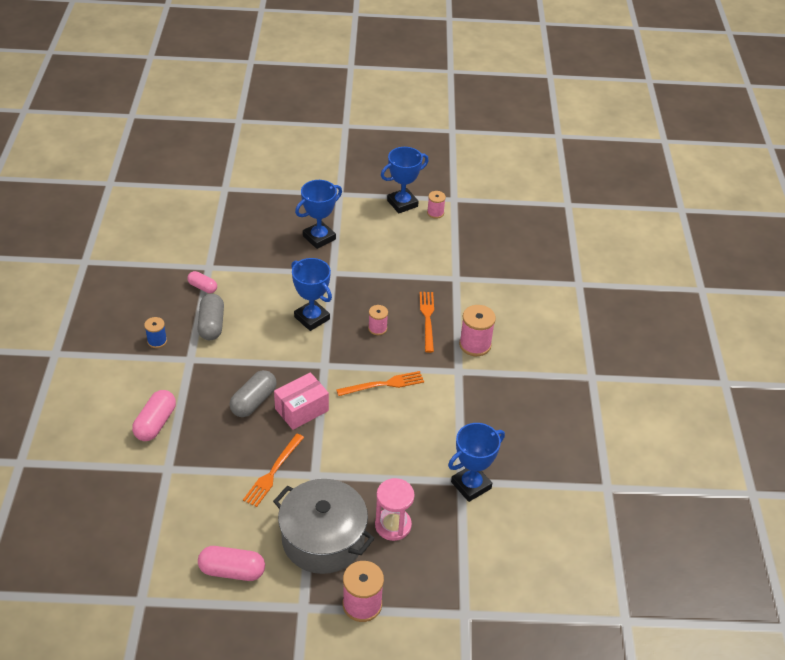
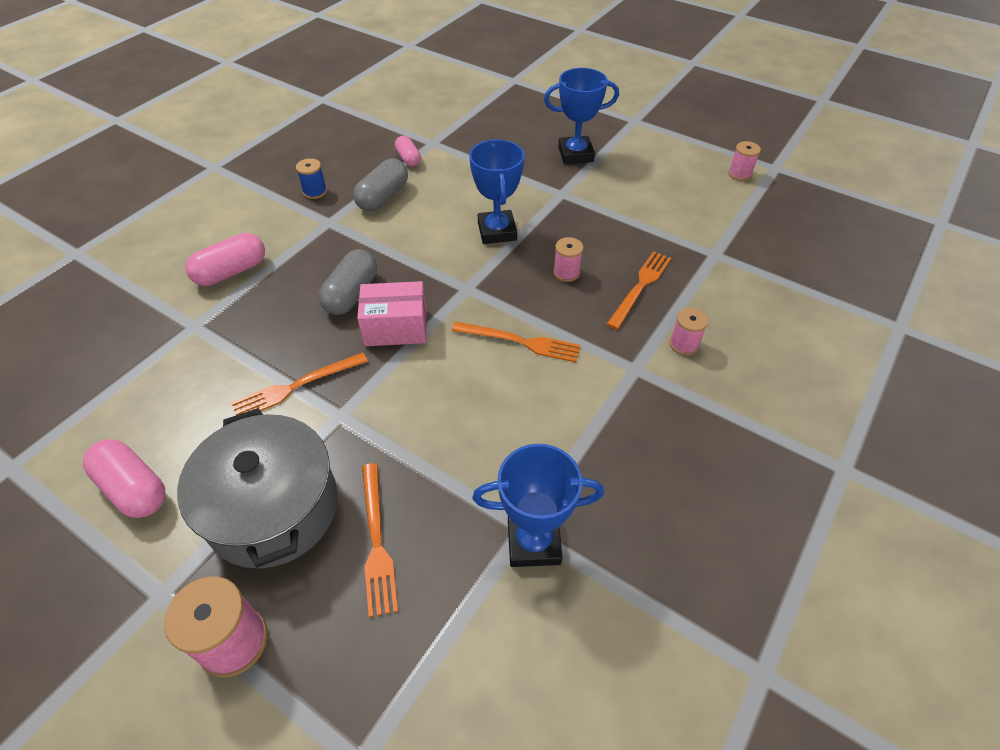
camera: 35 degrees right, 5 degrees up
grey capsule [230,370,277,417] -> grey capsule turned 45 degrees counterclockwise [318,249,377,315]
pink hourglass [375,478,415,541] -> orange fork [362,463,398,617]
blue trophy [381,147,429,213] -> none
pink spool [459,305,496,356] -> pink spool [669,308,708,355], size x0.60

